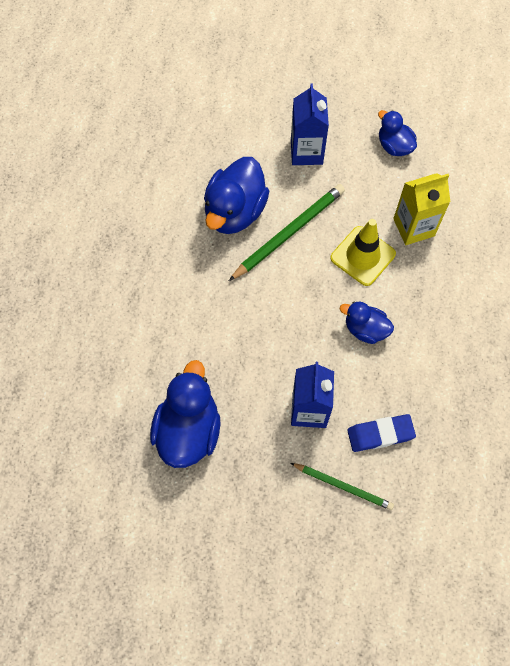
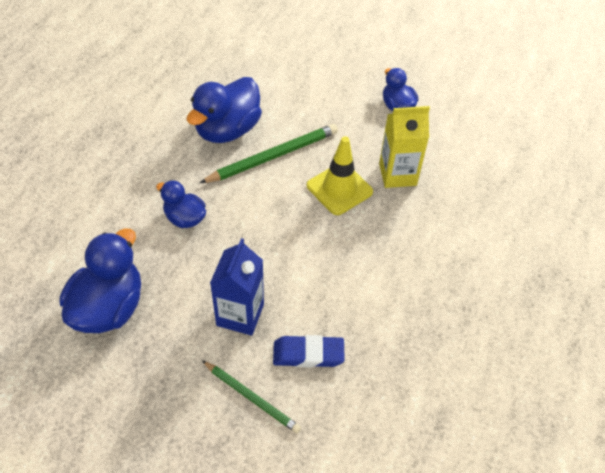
camera: 10 degrees right, 15 degrees down
blue carton [291,83,329,165] -> none
blue duck [340,302,394,344] -> blue duck moved to [156,180,206,228]

